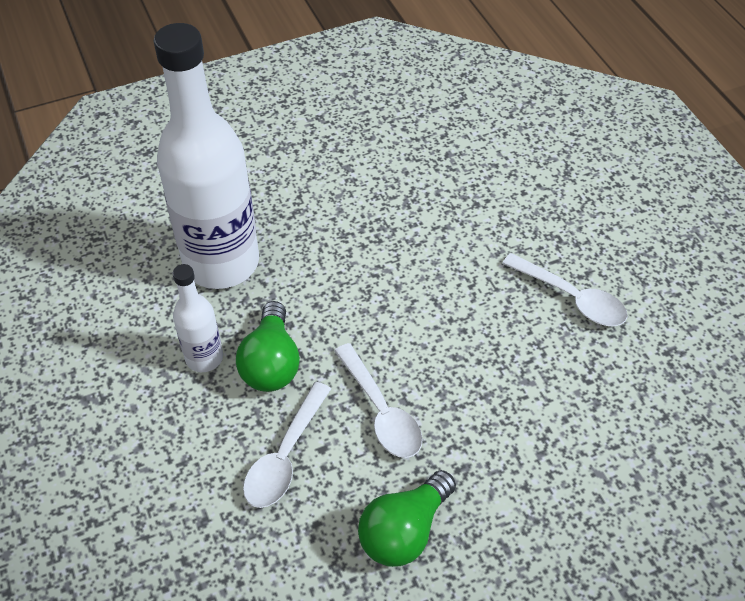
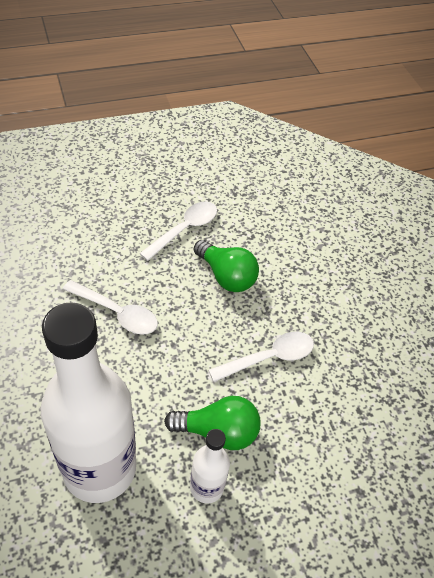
camera: 90 degrees left, 0 degrees up
white spoon [243,382,331,508] -> white spoon moved to [63,280,158,335]
green light bulb [358,470,456,567] -> green light bulb moved to [194,240,259,292]

